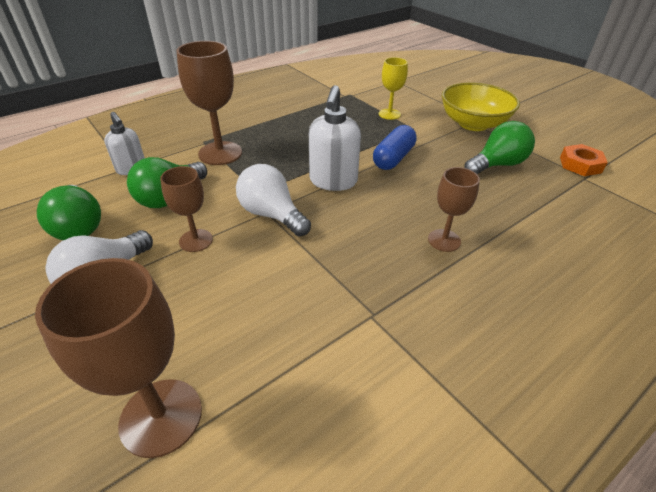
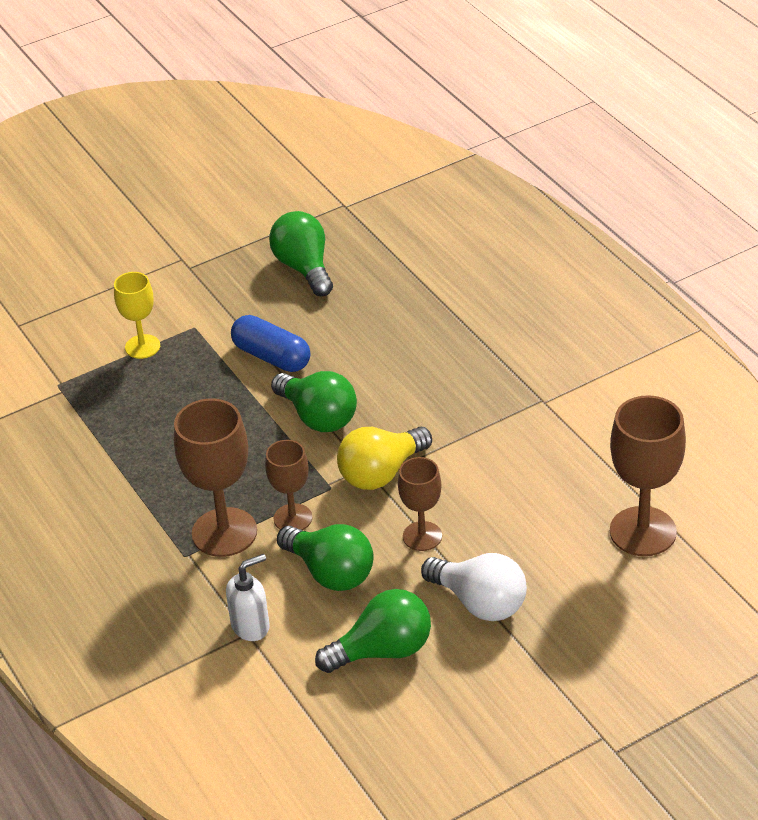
camera: 80 degrees left, 0 degrees up
white light bulb [236,164,311,236] -> yellow light bulb [337,427,432,490]
white soap dispenser [309,85,361,191] -> green light bulb [271,371,357,432]
brown goblet [428,167,480,252] -> brown goblet moved to [265,440,312,530]
yellow bowl [442,82,520,131] -> none
orange nut [560,144,608,176] -> none

